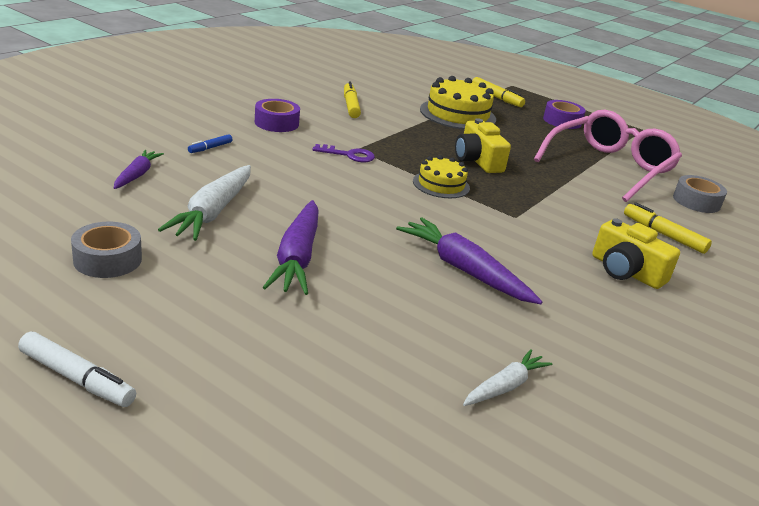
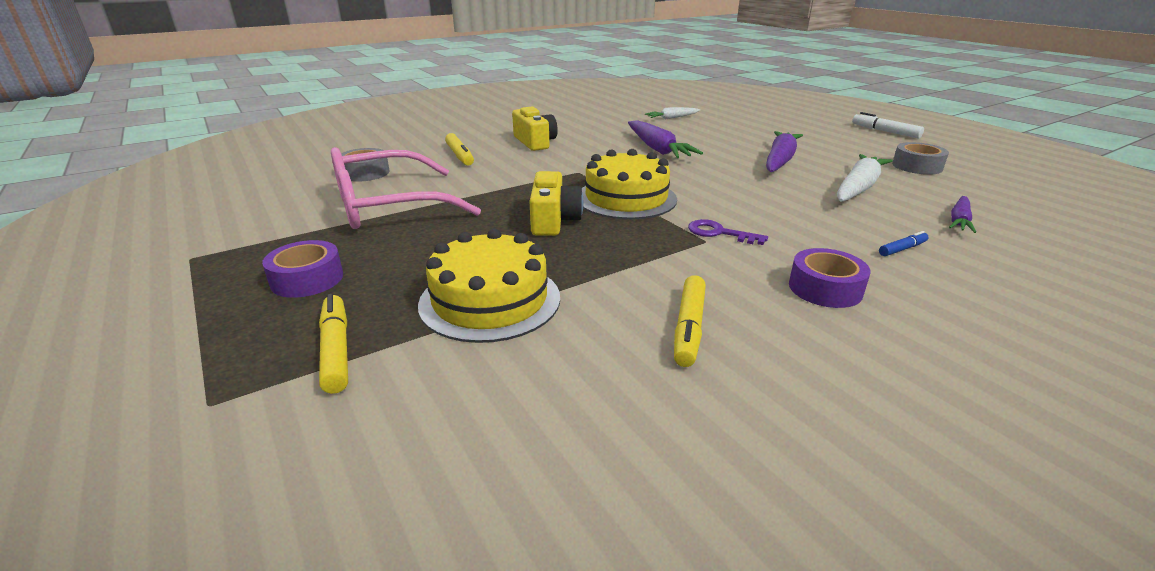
camera: 155 degrees left, 0 degrees up
yellow cake [413,155,470,198] -> yellow cake [582,149,677,219], size x1.65

